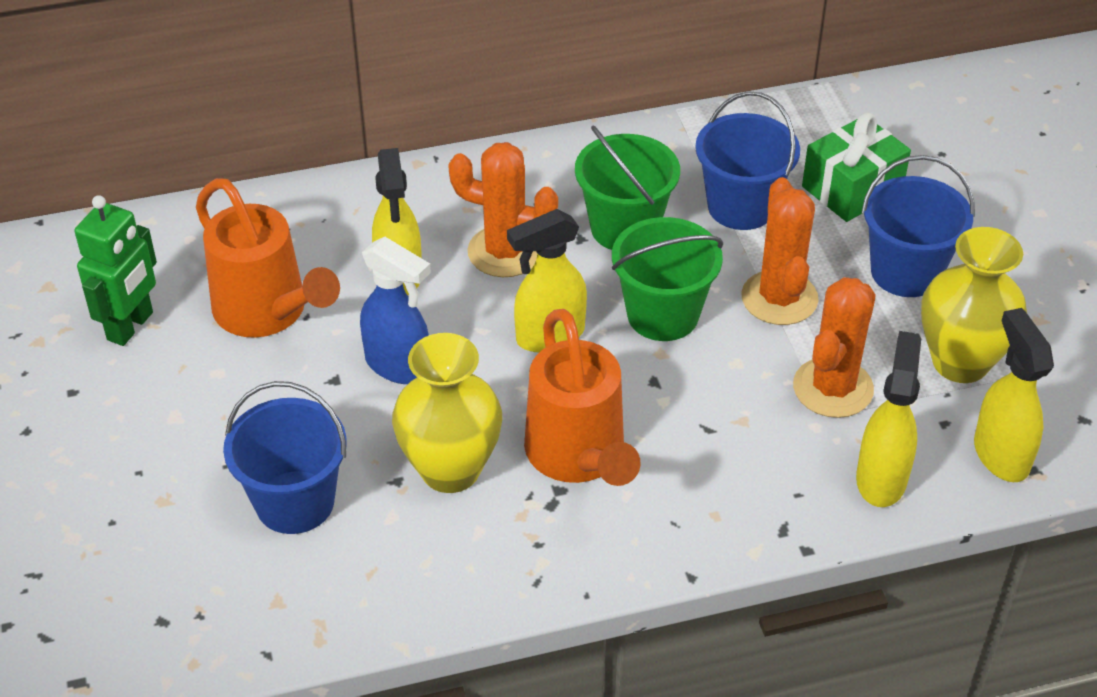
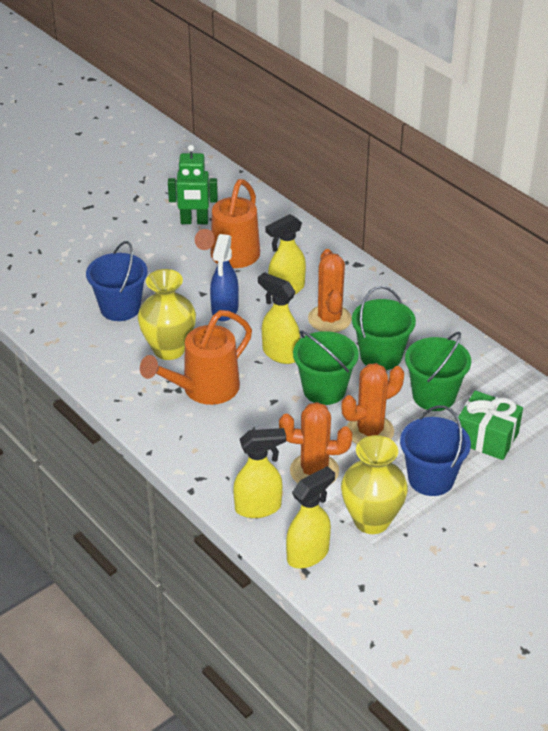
camera: 65 degrees right, 5 degrees down
blue bucket [695,91,800,230] -> green bucket [405,332,471,411]

